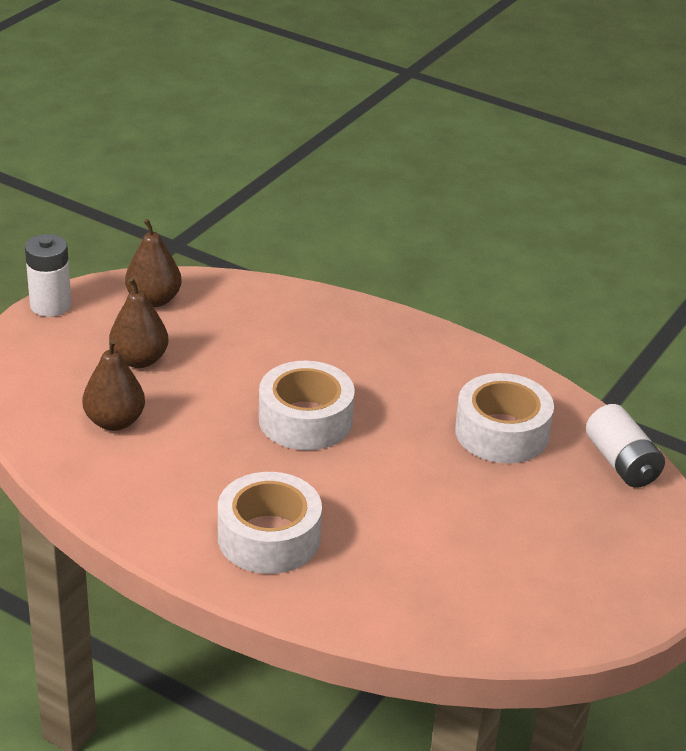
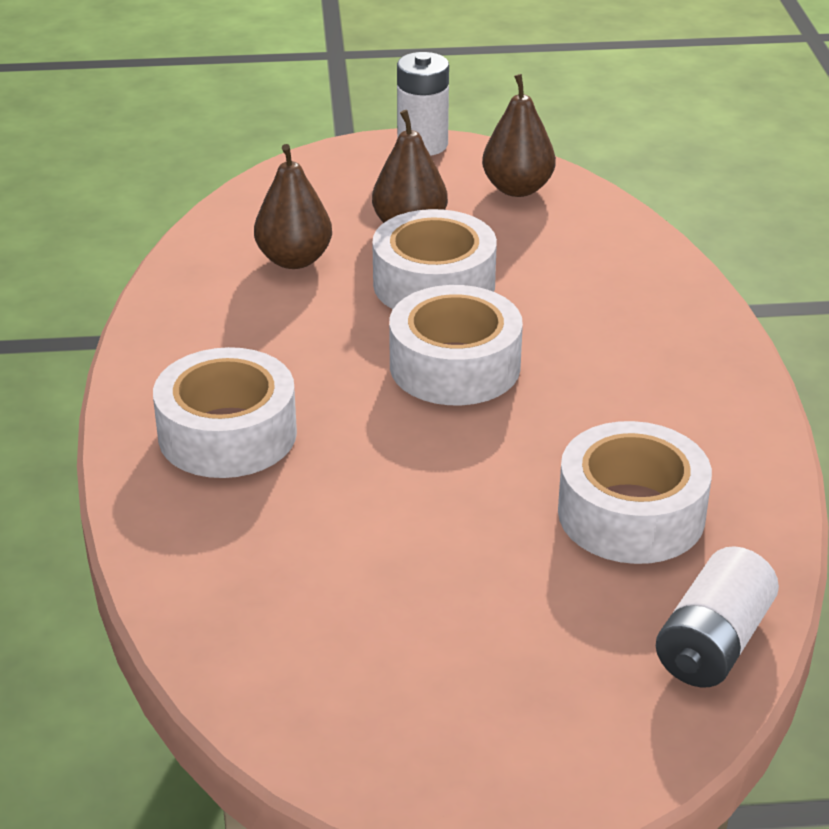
camera: 55 degrees right, 0 degrees up
none -> white tape [372,209,497,309]

